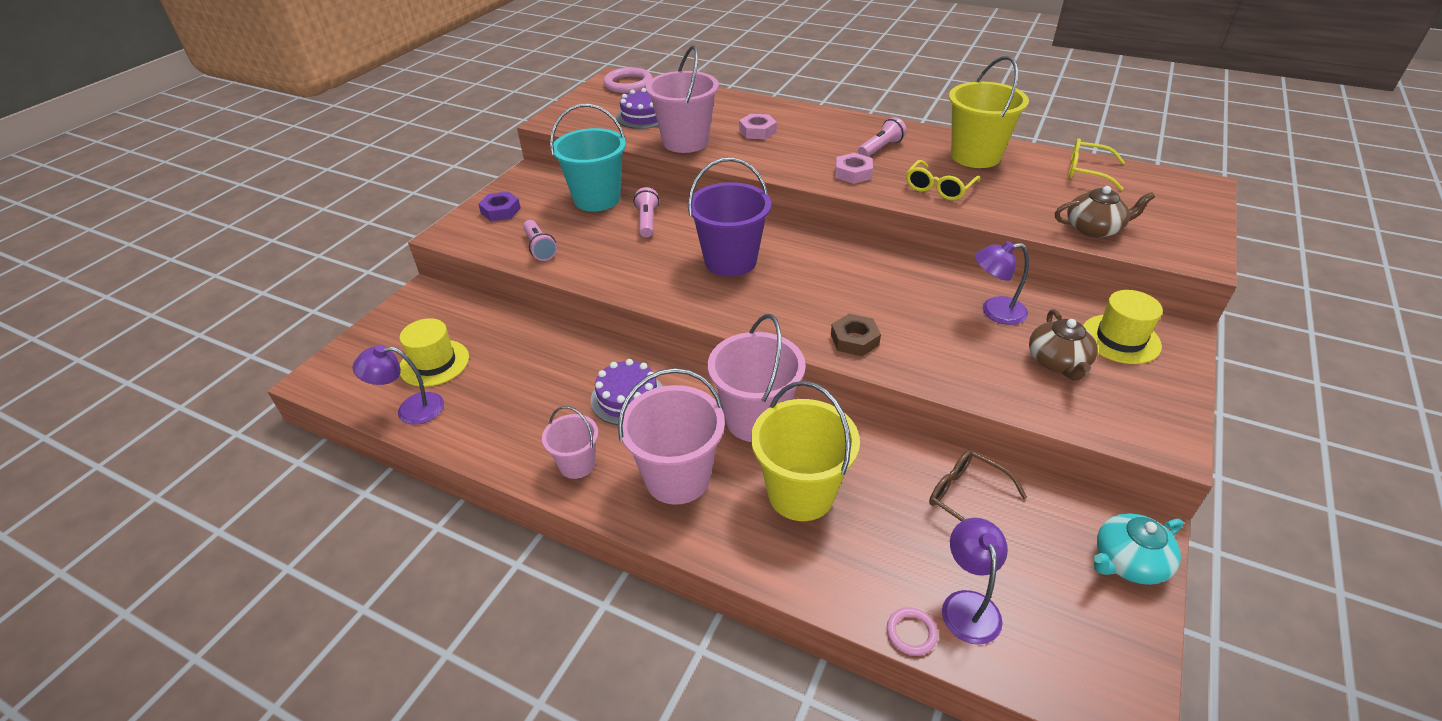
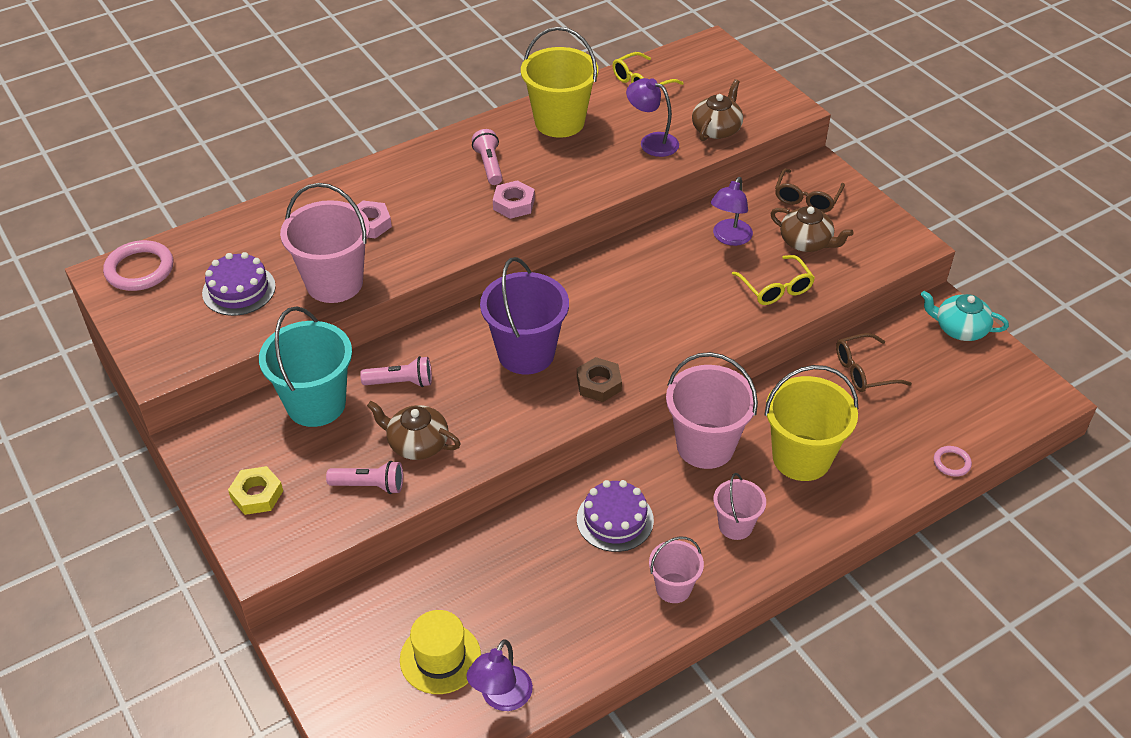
camera: 60 degrees left, 5 degrees up
purple nut [478,191,521,221] -> yellow nut [228,466,283,515]
pink bucket [618,368,725,505] -> pink bucket [713,473,766,540], size x0.56
pink flashlight [634,187,659,237] -> pink flashlight turned 150 degrees clockwise [360,356,432,387]
brown nut [831,314,881,356] -> brown nut moved to [577,357,622,402]
yellow glasses [906,160,980,200] -> yellow glasses moved to [732,255,815,305]
purple lamp [942,518,1008,645] -> purple lamp moved to [626,78,679,157]
yellow hat [1083,290,1163,364] -> brown glasses [775,169,845,212]
turquoise teapot [1094,513,1183,585] -> turquoise teapot turned 105 degrees clockwise [921,291,1009,341]
none -> brown teapot [367,401,461,460]

